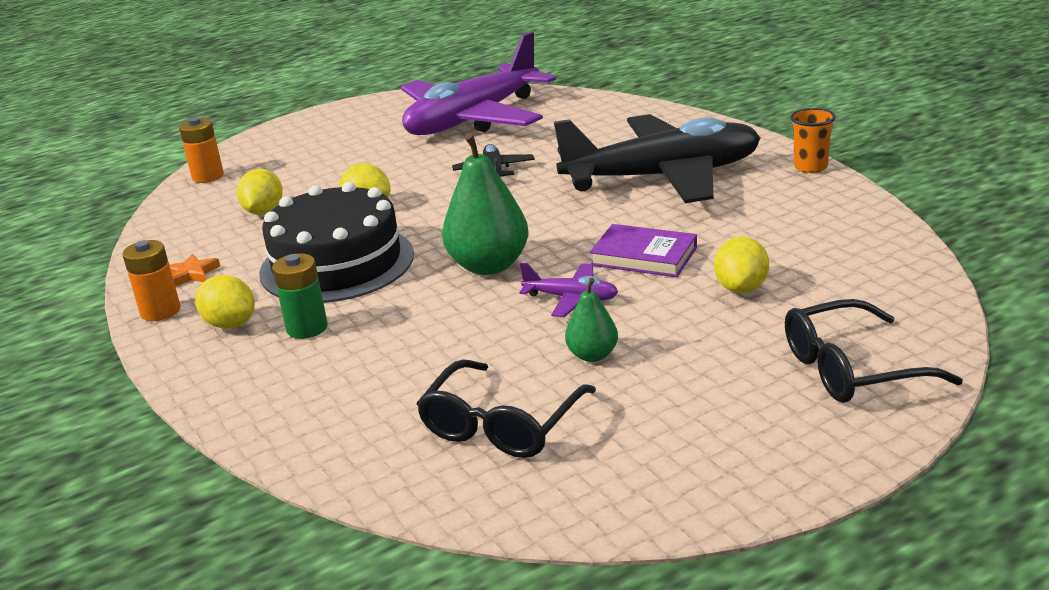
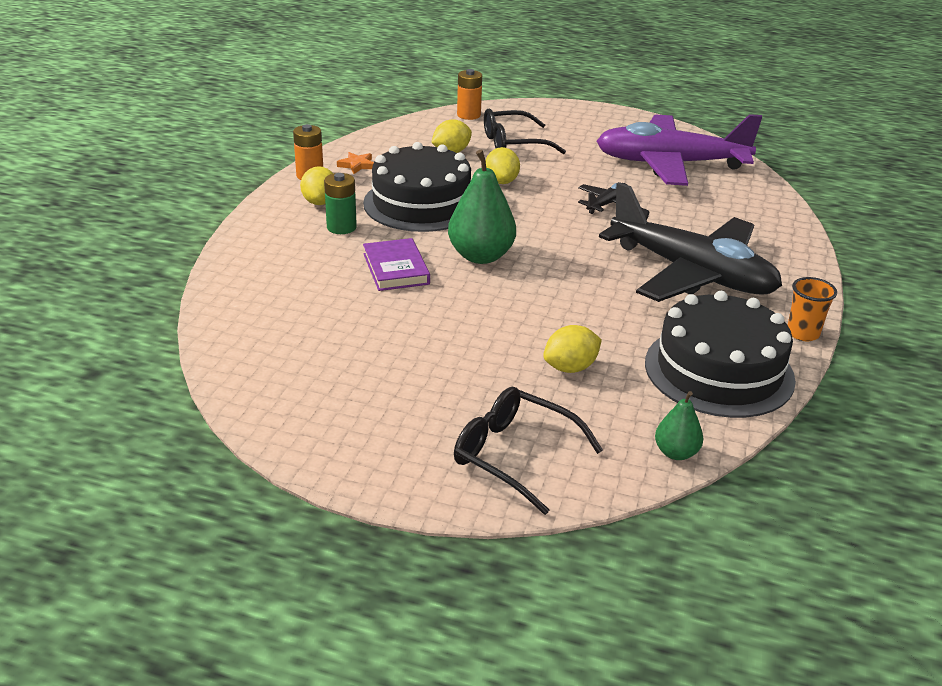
camera: 45 degrees right, 5 degrees up
black glasses [417,359,596,458] -> black glasses moved to [484,109,566,154]
purple plane [519,263,618,317] -> none
green pear [565,278,618,362] -> green pear moved to [655,391,703,460]
purple book [589,224,697,277] -> purple book moved to [363,238,430,291]
none -> black cake [645,291,796,418]

